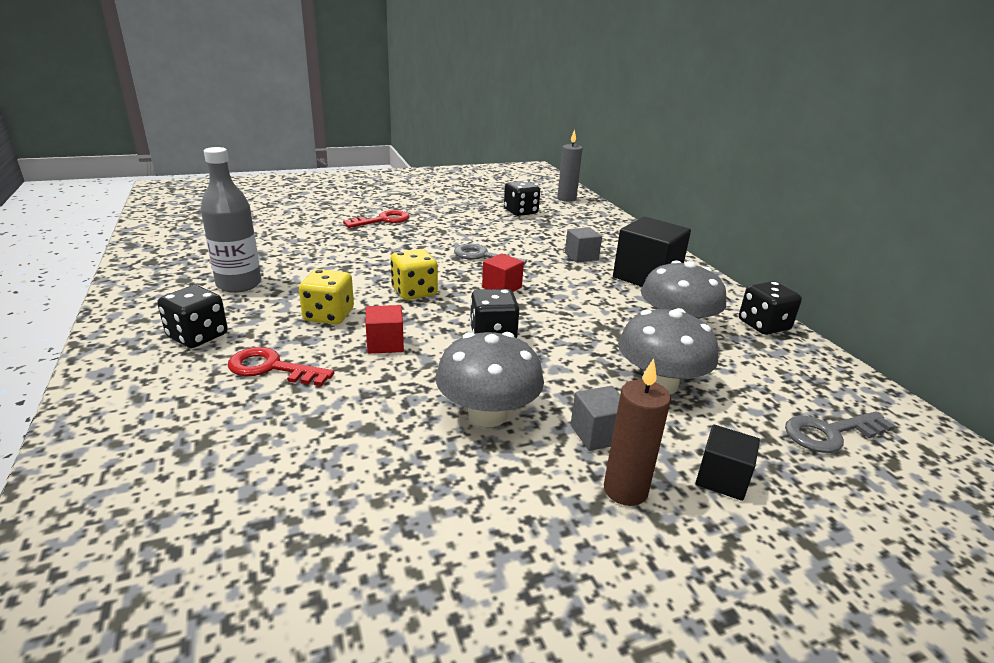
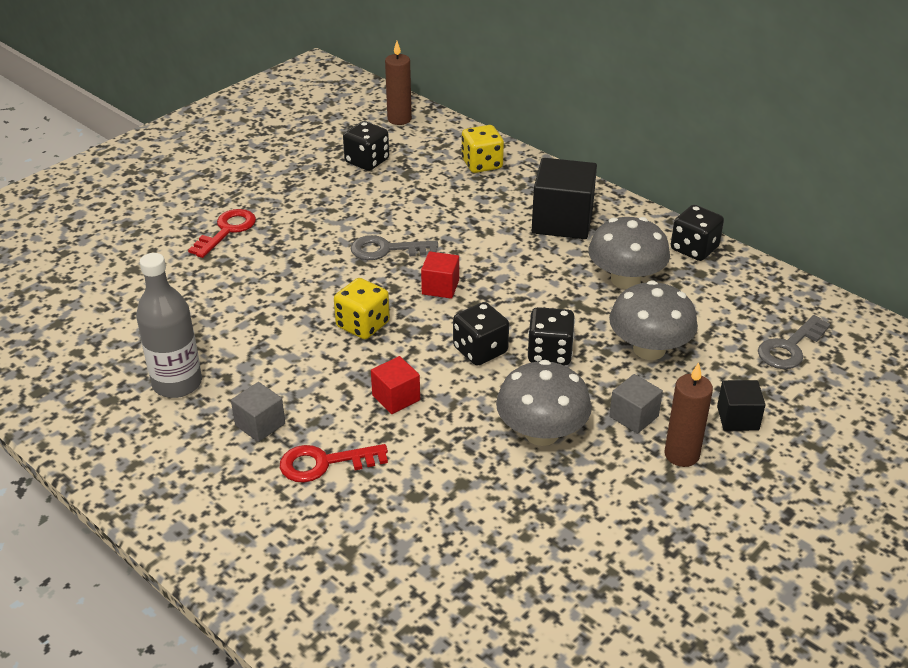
camera: 25 degrees left, 10 degrees up
black dice [157,285,228,348] -> black dice moved to [528,307,575,366]
yellow dice [299,269,354,324] -> yellow dice moved to [462,125,504,173]
grey candle [557,130,582,202] -> brown candle [385,41,412,125]
grey cube [565,227,602,263] -> grey cube moved to [231,382,285,442]

